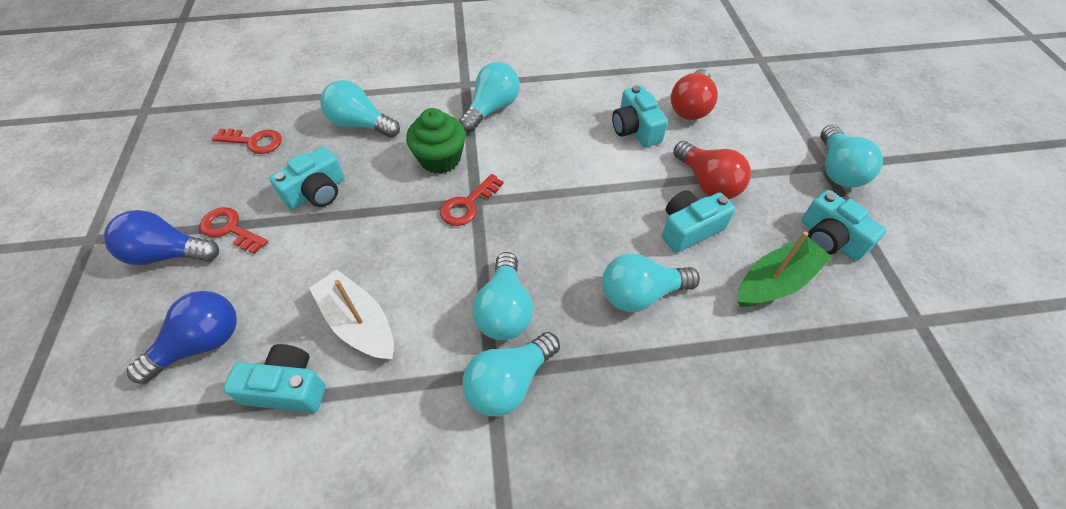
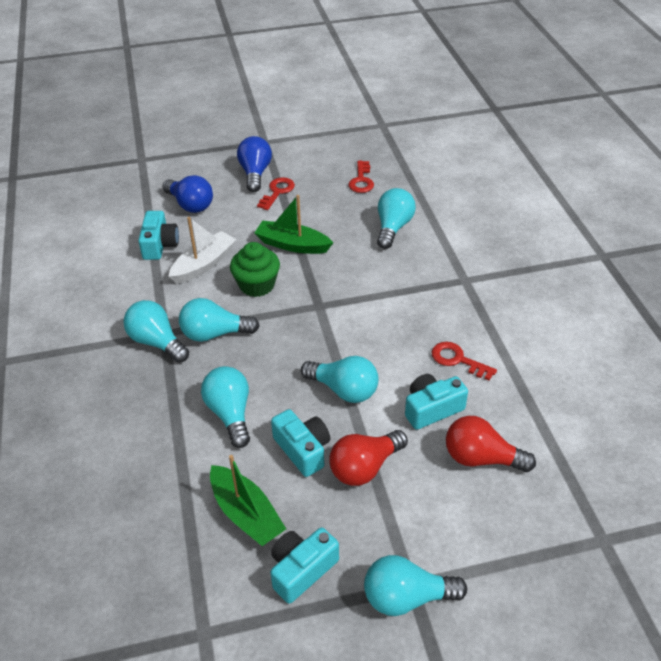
camera: 85 degrees right, 10 degrees down
turquoise camera [269,147,345,210] -> none
green cupcake [406,108,466,174] -> green cupcake moved to [230,242,280,297]
red key [440,174,504,226] -> red key moved to [431,342,497,381]
turquoise light bulb [459,62,520,132] -> turquoise light bulb moved to [301,356,379,403]
none -> green boat [255,195,333,254]

